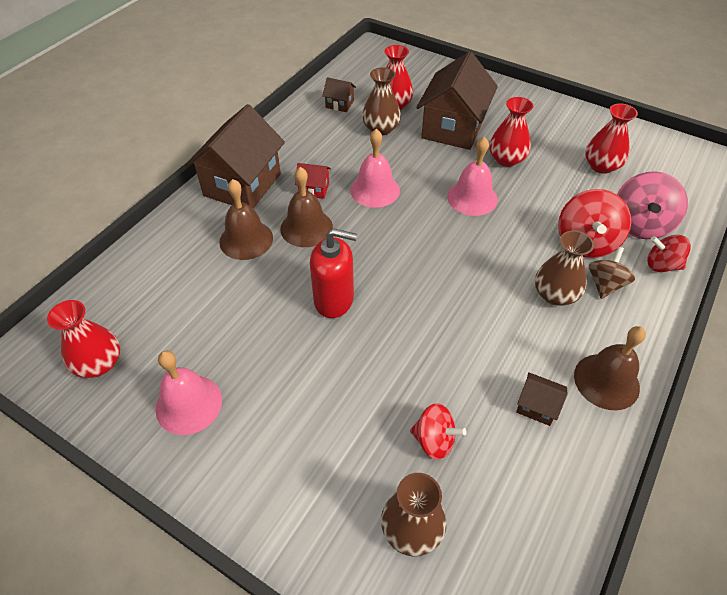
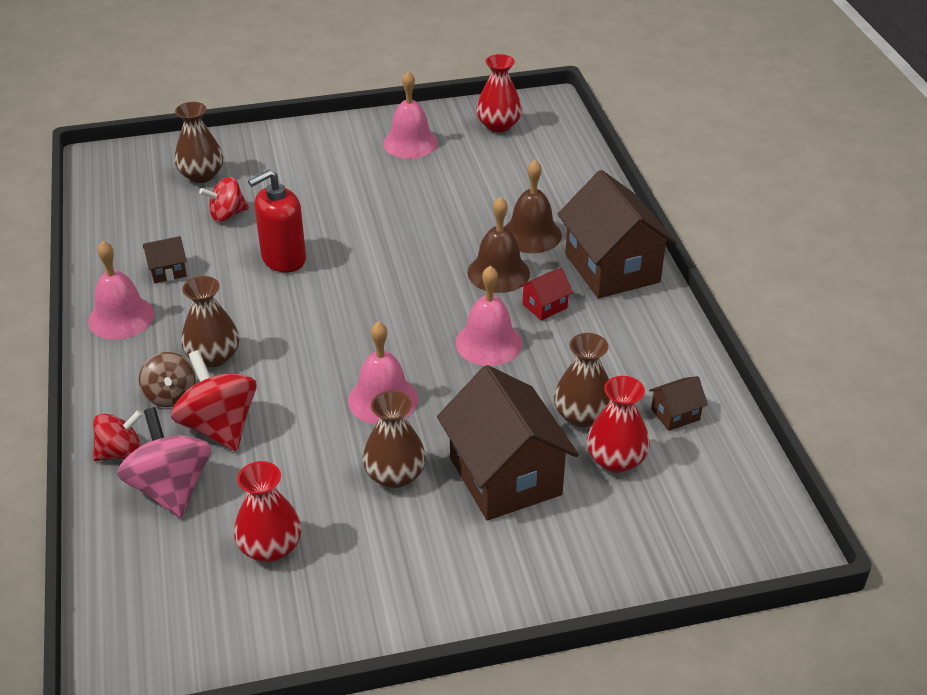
camera: 135 degrees right, 10 degrees down
red soap dispenser [310,228,357,318] -> red soap dispenser moved to [248,170,306,273]
red vase [489,97,533,167] -> brown vase [362,391,426,488]
brown bell [574,326,646,410] -> pink bell [88,241,155,340]

